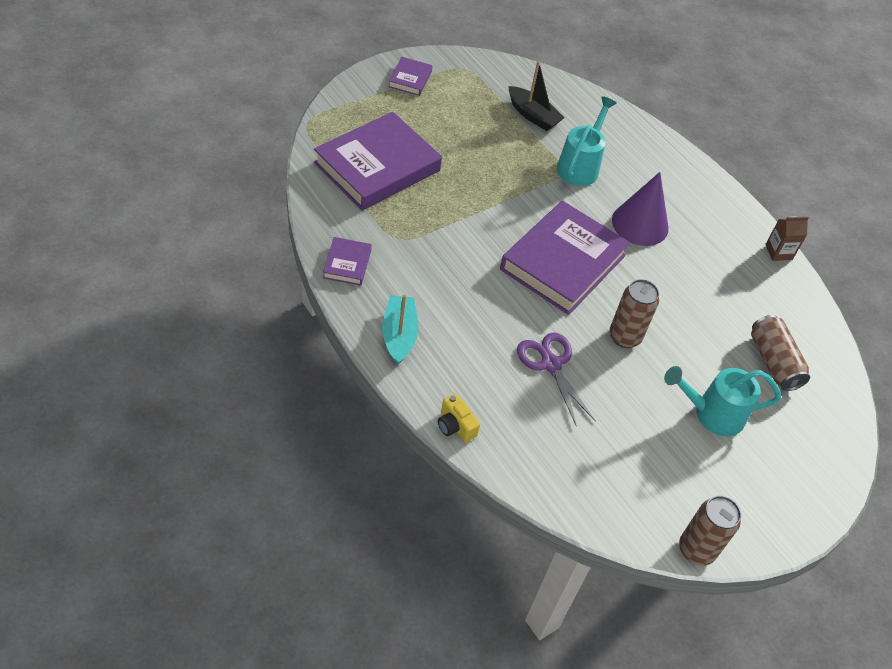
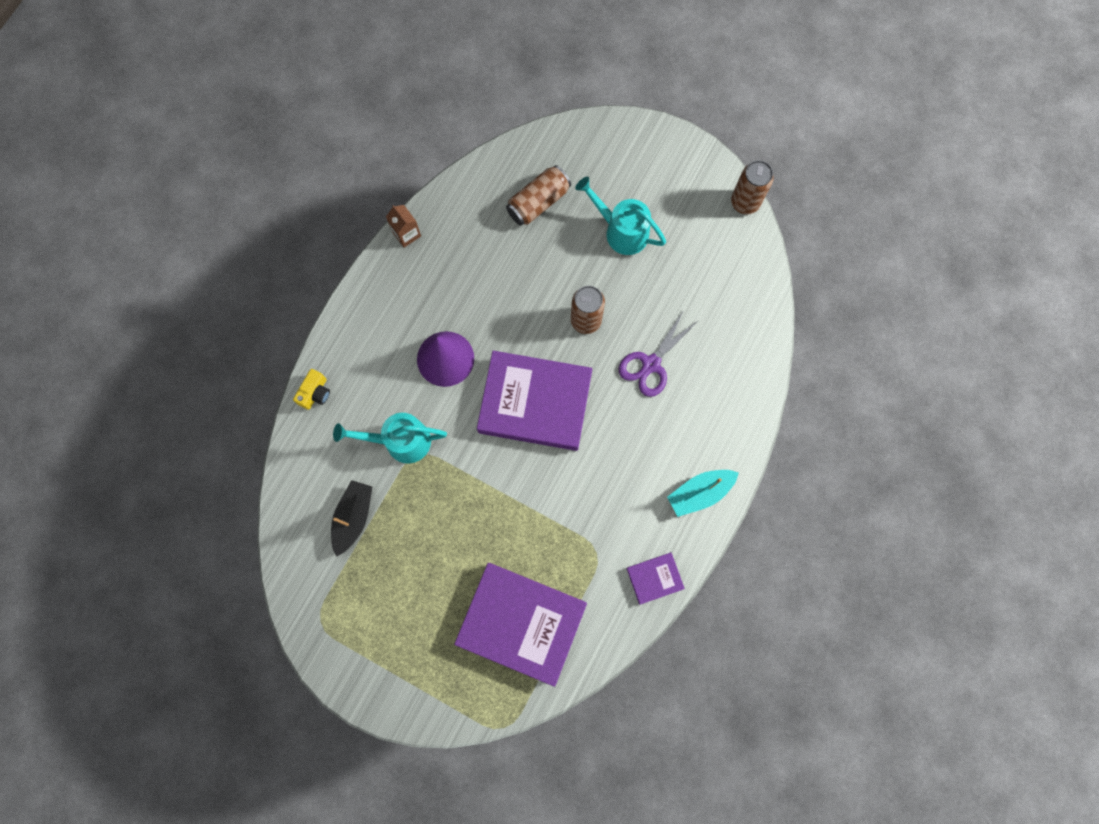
camera: 110 degrees left, 25 degrees up
purple book [388,57,433,96] -> none
yellow camera [438,393,480,442] -> yellow camera moved to [293,369,330,410]
turquoise watering can [664,366,781,436] -> turquoise watering can turned 150 degrees clockwise [575,177,666,255]

